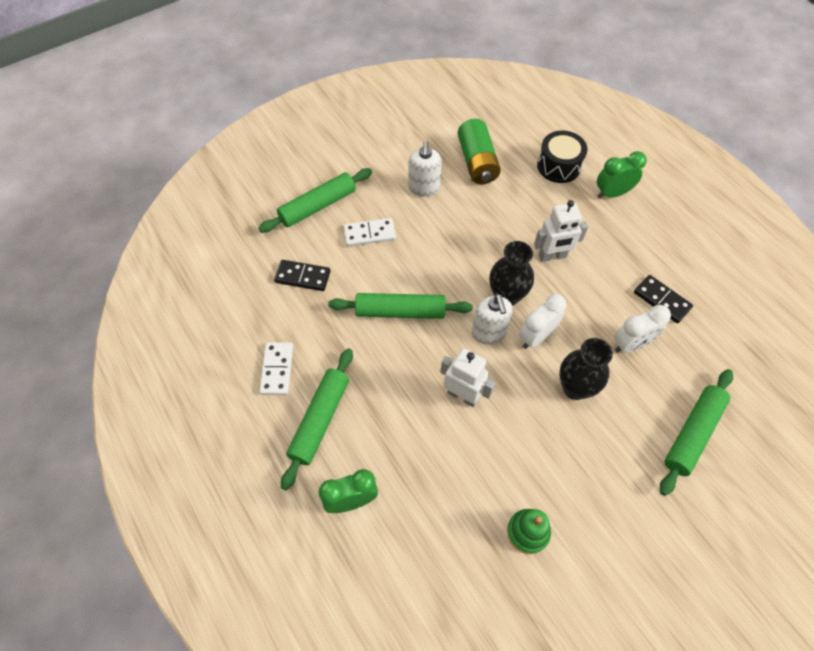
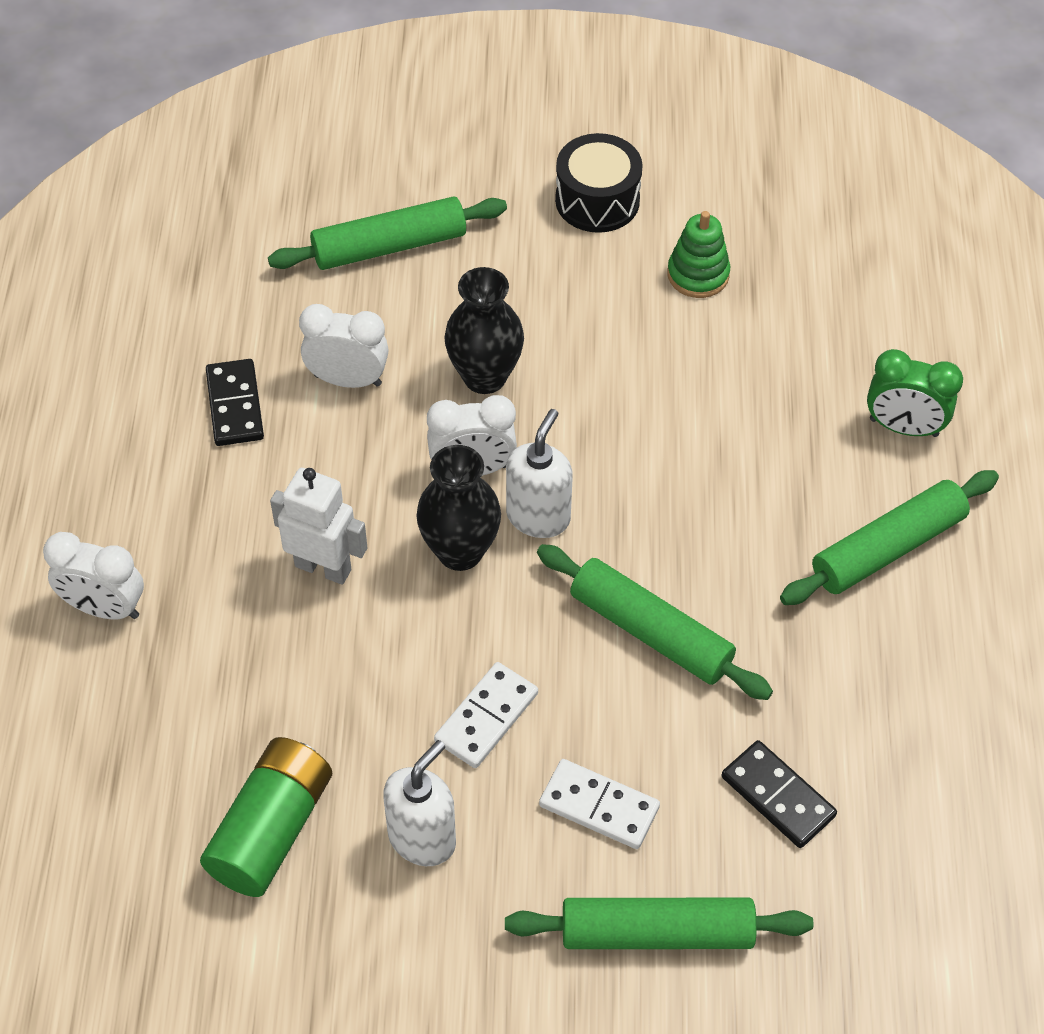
camera: 145 degrees left, 5 degrees down
white domino [259,342,293,395] -> white domino moved to [434,662,538,768]
white robot [441,348,495,407] -> none
black drum [537,131,588,183] -> black drum moved to [555,133,643,233]
green clock [597,151,647,198] -> white clock [43,532,144,619]

